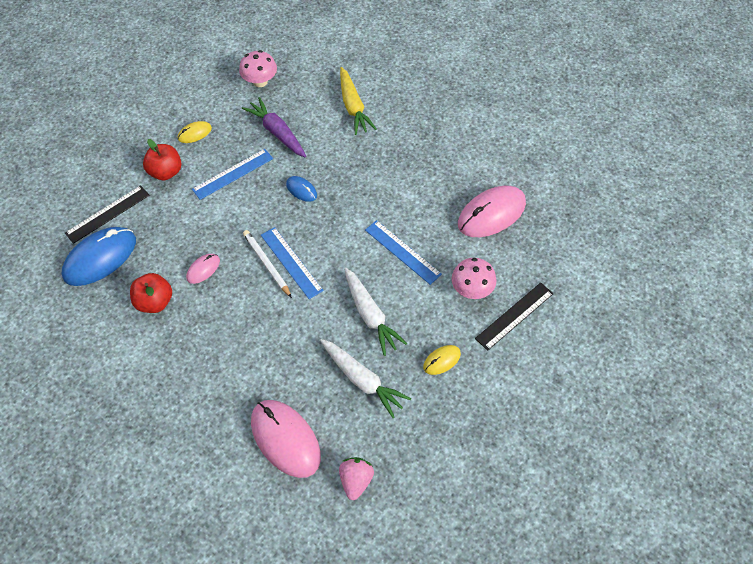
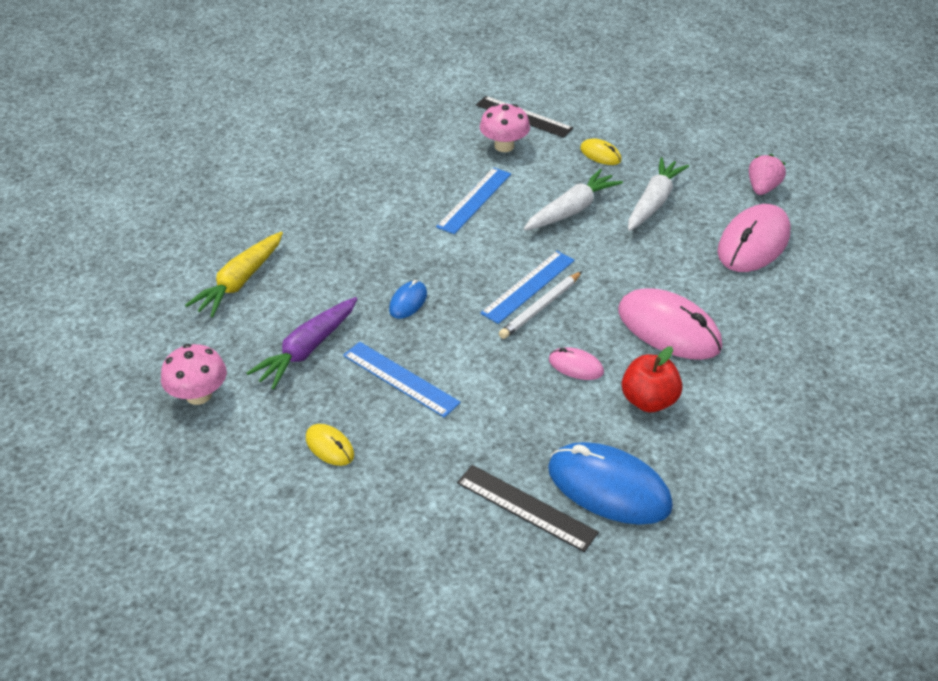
camera: 105 degrees left, 15 degrees down
red apple [143,139,181,180] -> none
pink strawberry [339,457,374,500] -> pink strawberry turned 120 degrees clockwise [749,154,786,195]
yellow carrot [340,67,377,135] -> yellow carrot turned 150 degrees clockwise [185,232,283,317]
pink mouse [458,186,526,237] -> pink mouse moved to [618,288,722,360]

